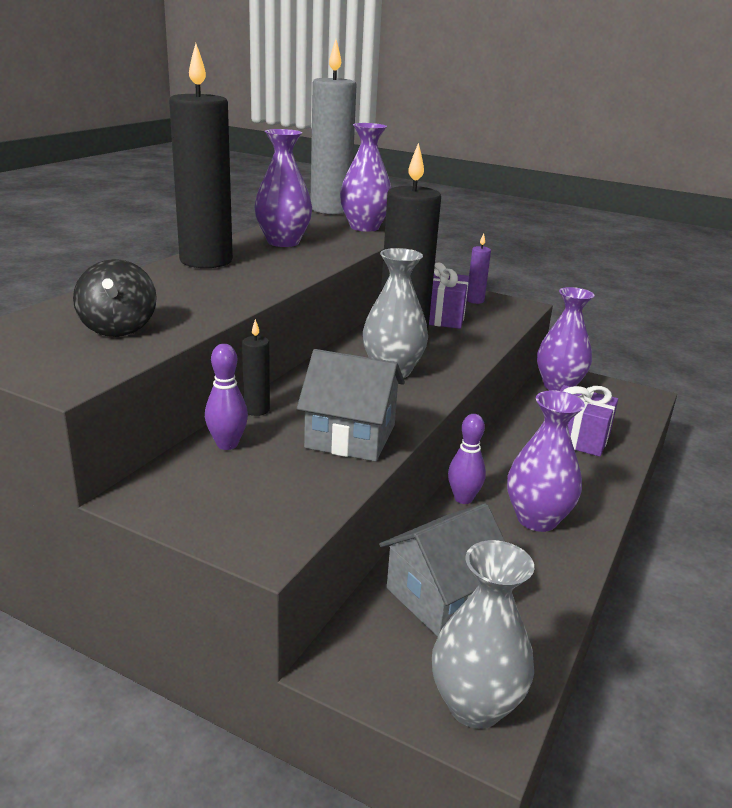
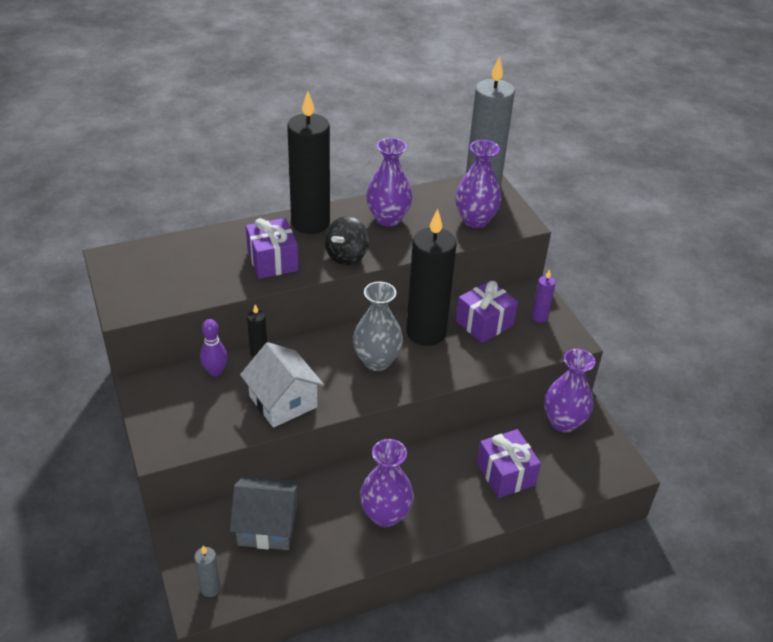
camera: 40 degrees right, 15 degrees up
black spinning top [73,259,157,337] -> black spinning top moved to [325,216,369,265]
grey house [297,349,405,462] -> white house [240,342,324,428]
grey vase [432,540,535,729] -> grey candle [194,545,221,597]
purple bowling pin [448,414,486,504] -> none
none -> purple gift [246,218,299,279]

